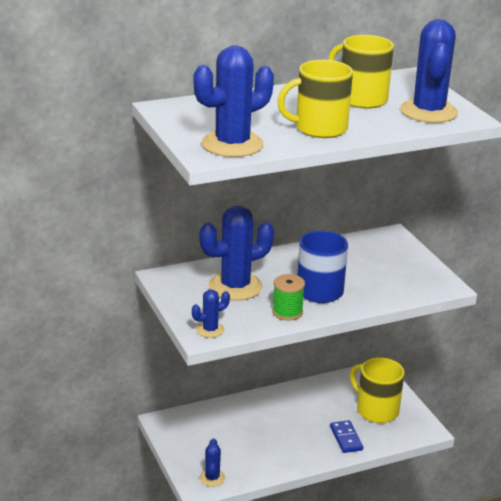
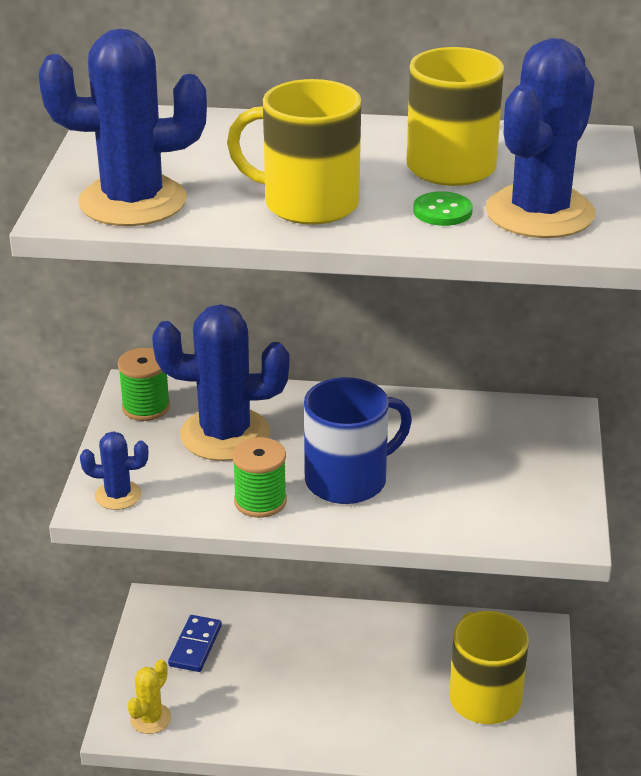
camera: 30 degrees right, 5 degrees up
blue cactus [199,438,225,487] -> yellow cactus [128,659,171,734]
blue domino [330,420,363,453] -> blue domino moved to [168,615,222,672]
none -> green spool [118,348,170,421]
none -> green button [413,191,473,226]

